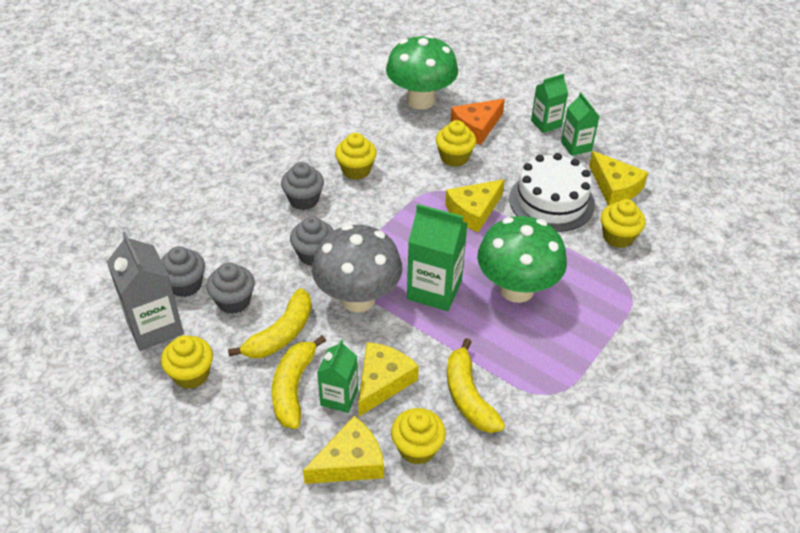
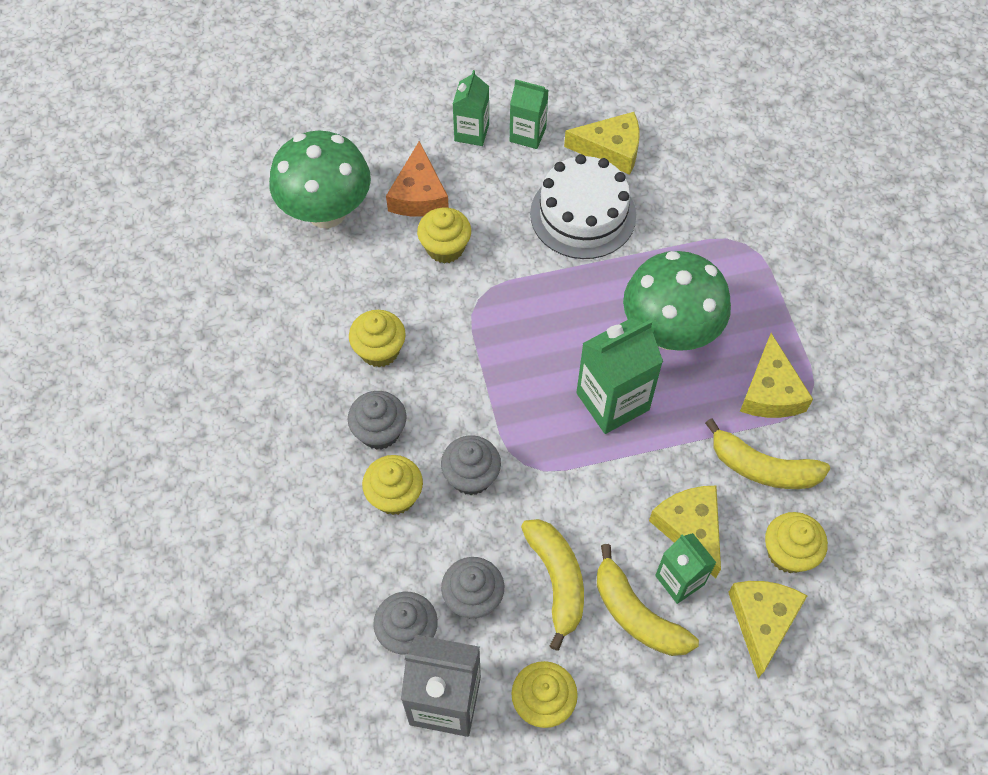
camera: 50 degrees left, 15 degrees up
grey mushroom [312,224,402,312] -> none
yellow cheese [445,179,505,232] -> yellow cheese moved to [740,333,813,418]
yellow cupcake [601,199,646,248] -> yellow cupcake moved to [362,455,423,515]

